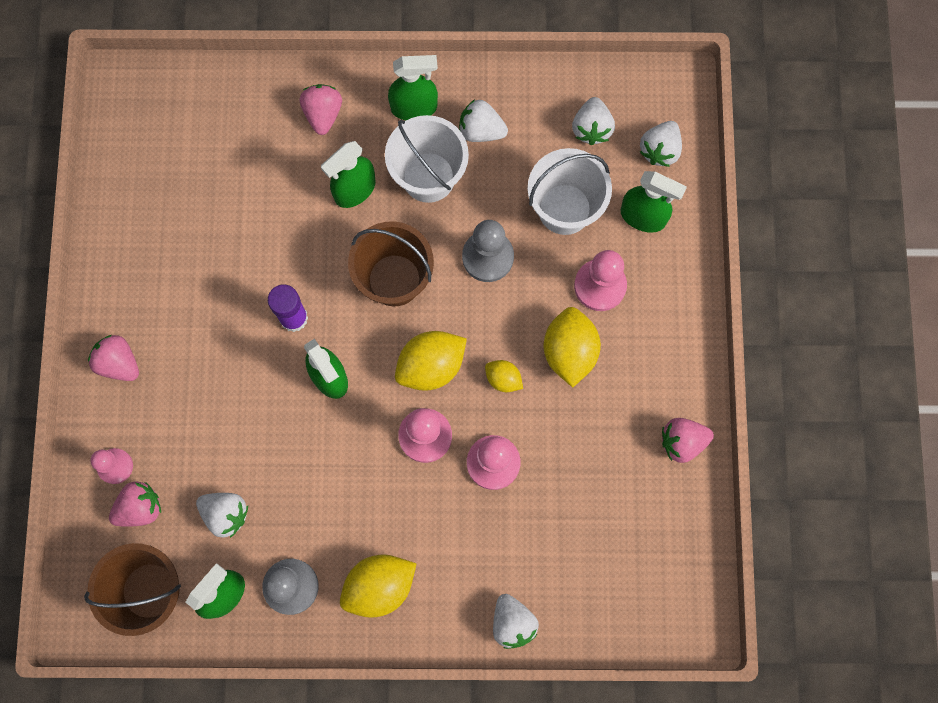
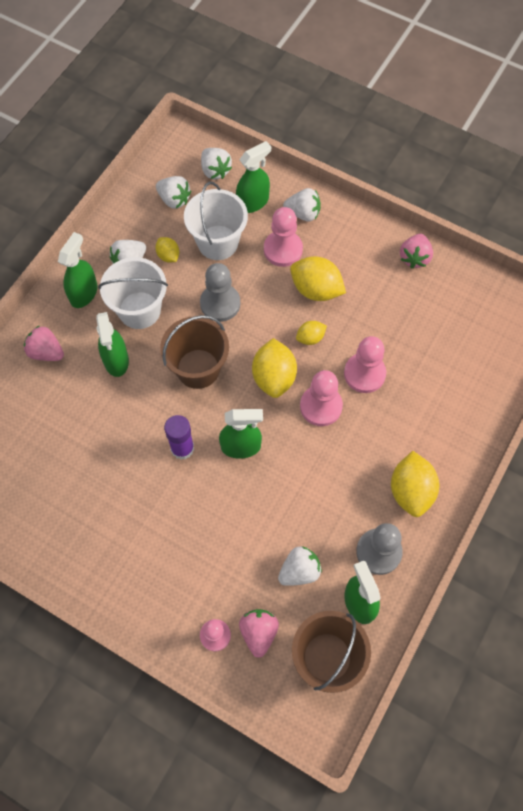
camera: 60 degrees left, 10 degrees down
pink strawberry [88,335,139,381] -> none
white strawberry [493,594,539,649] -> white strawberry moved to [283,188,321,222]
none -> yellow lemon [155,237,179,262]

